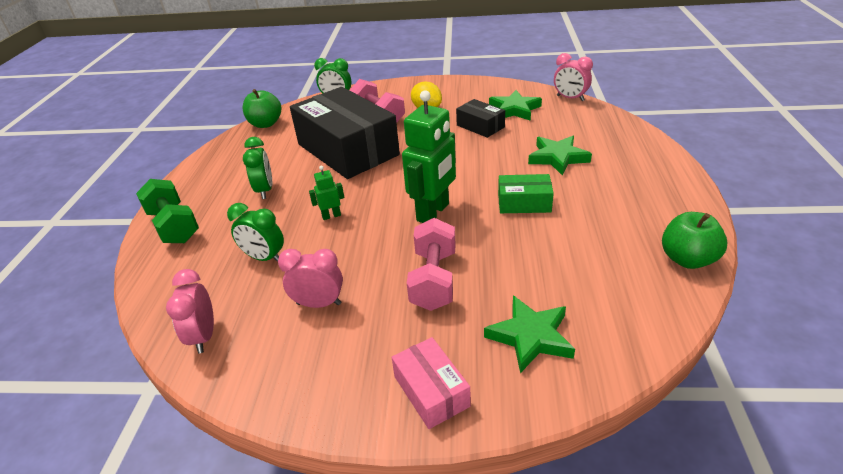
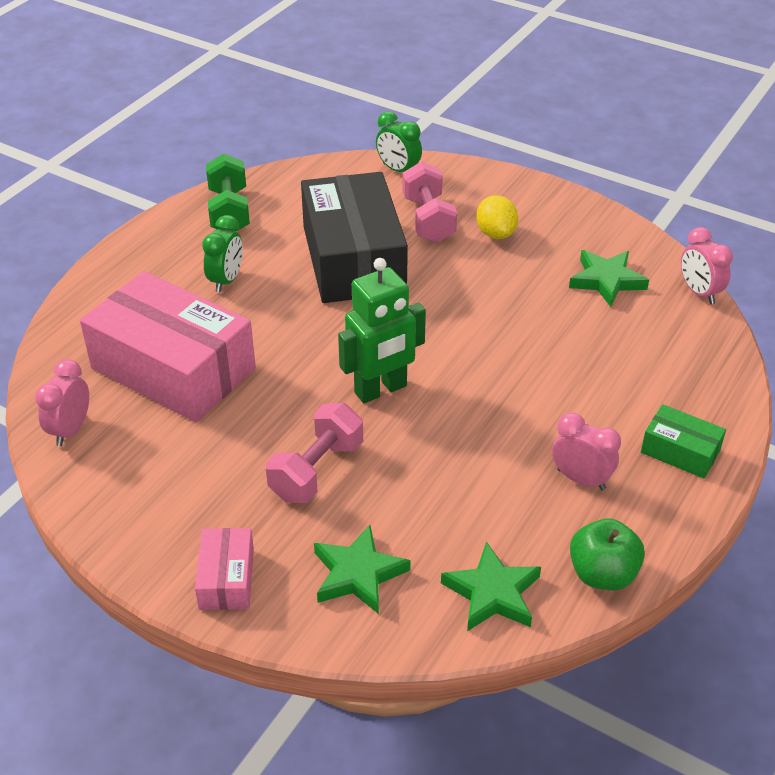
camera: 25 degrees right, 5 degrees up
green dumbbell [136,179,199,243] -> green dumbbell moved to [206,154,250,232]
green clock [227,203,284,262] -> pink box [80,271,256,422]
green apple [243,89,281,128] -> none
pink clock [278,249,343,308] -> pink clock moved to [552,413,621,490]
green robot [309,166,344,220] -> none
black box [456,99,505,138] -> none
green box [498,174,554,213] -> green box moved to [641,404,726,479]
green star [528,136,592,175] -> green star moved to [441,541,541,631]

